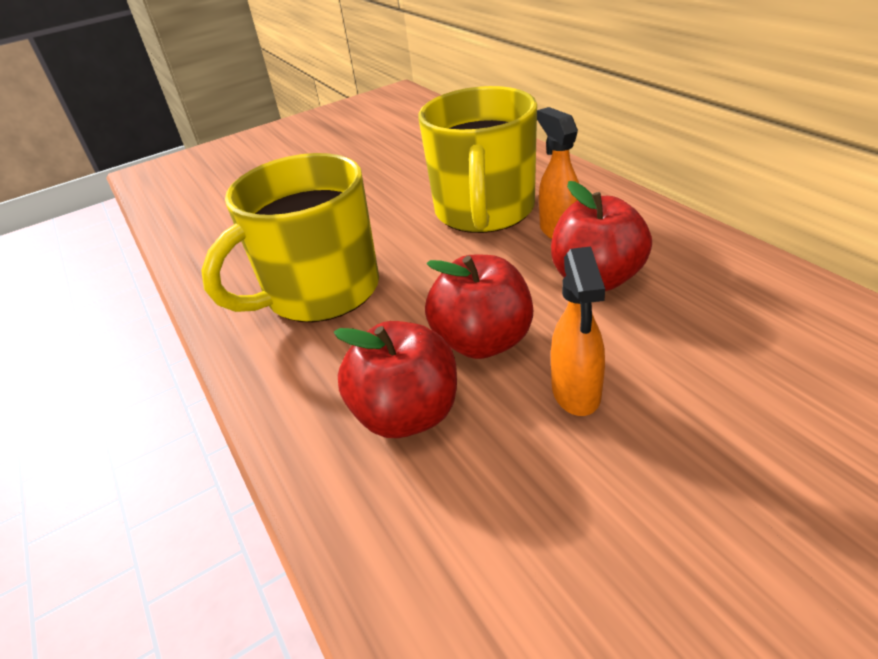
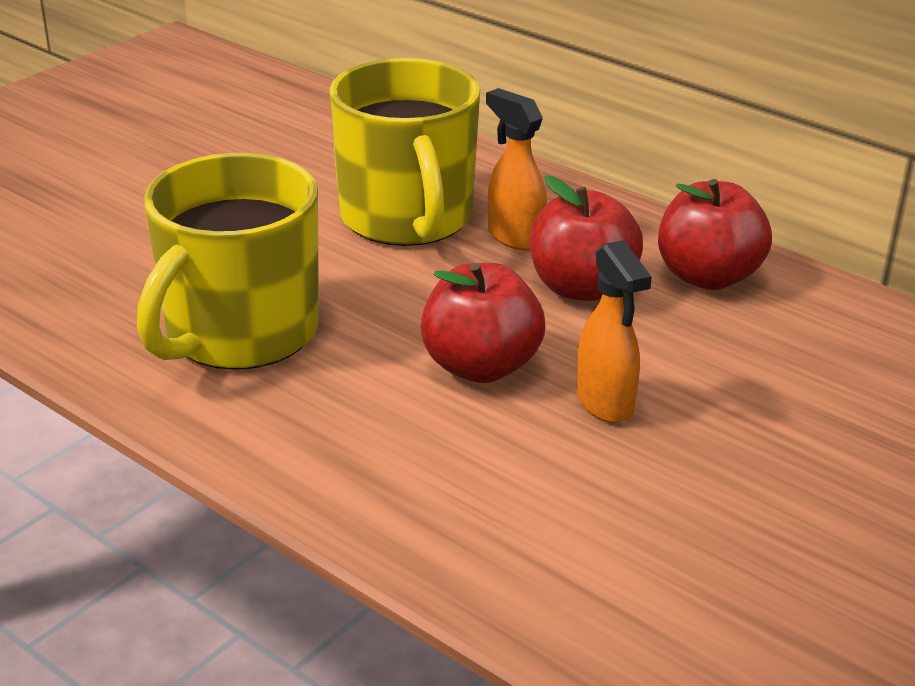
camera: 25 degrees left, 5 degrees down
red apple [334,321,457,438] -> red apple moved to [658,179,772,290]

